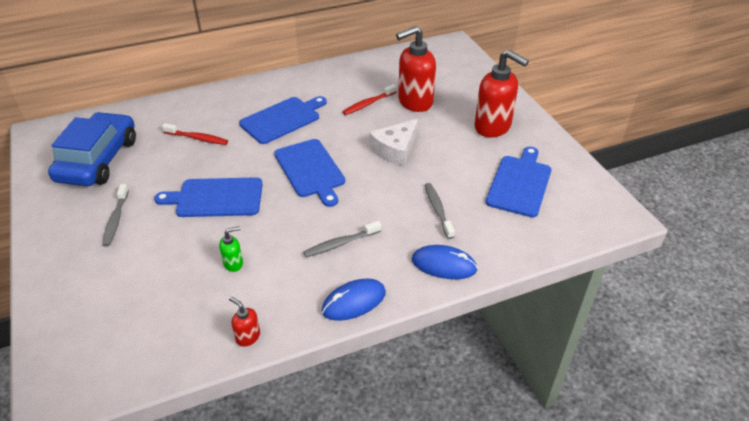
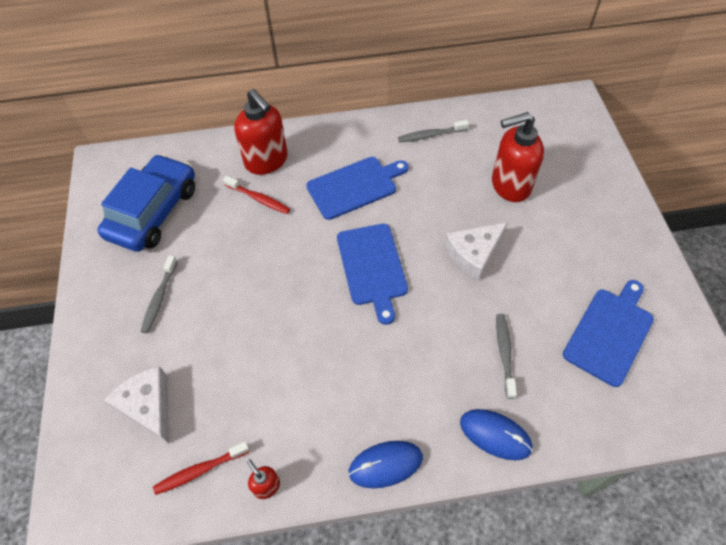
camera: 15 degrees right, 15 degrees up
blue cutting board [154,177,263,217] -> none
green soap dispenser [219,226,243,272] -> none
grey toothbrush [303,221,381,257] -> grey toothbrush moved to [398,120,469,142]
red toothbrush [342,84,397,115] -> red toothbrush moved to [153,441,250,495]
red soap dispenser [474,50,529,137] -> red soap dispenser moved to [234,89,288,175]
none -> white cheese [104,366,169,444]

